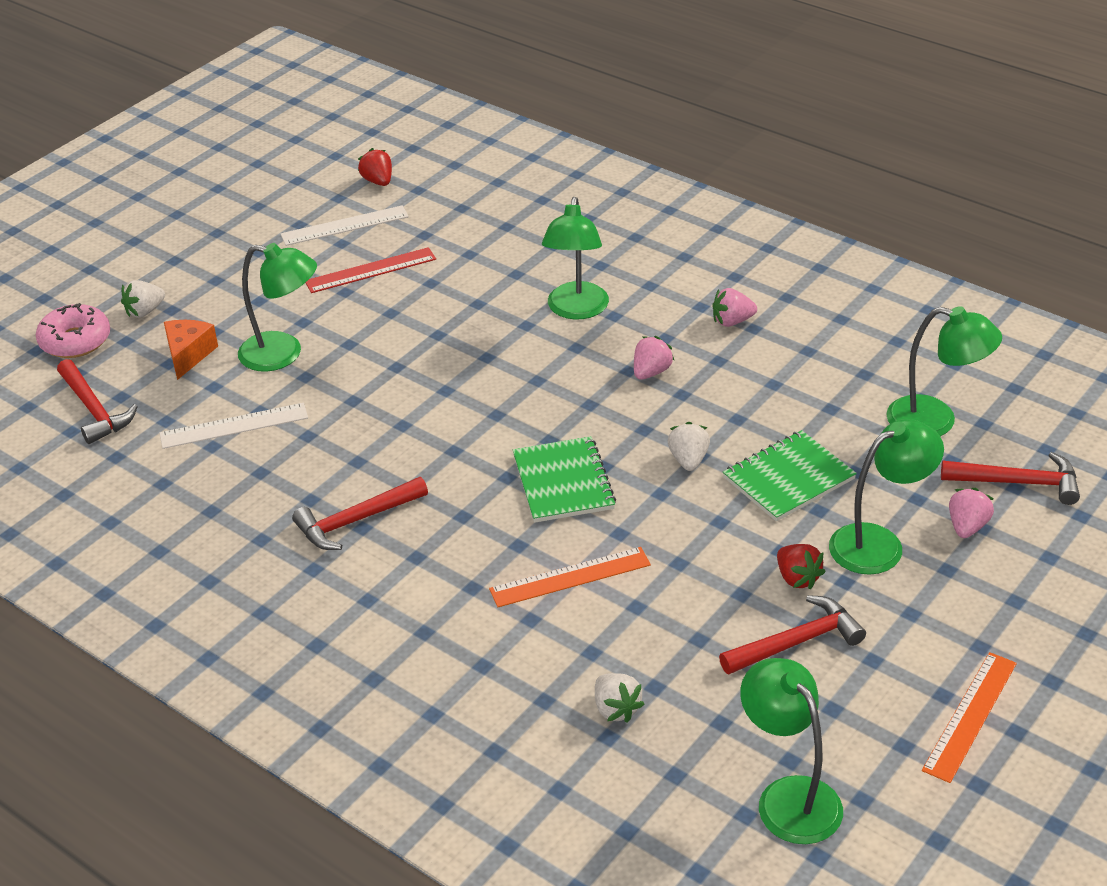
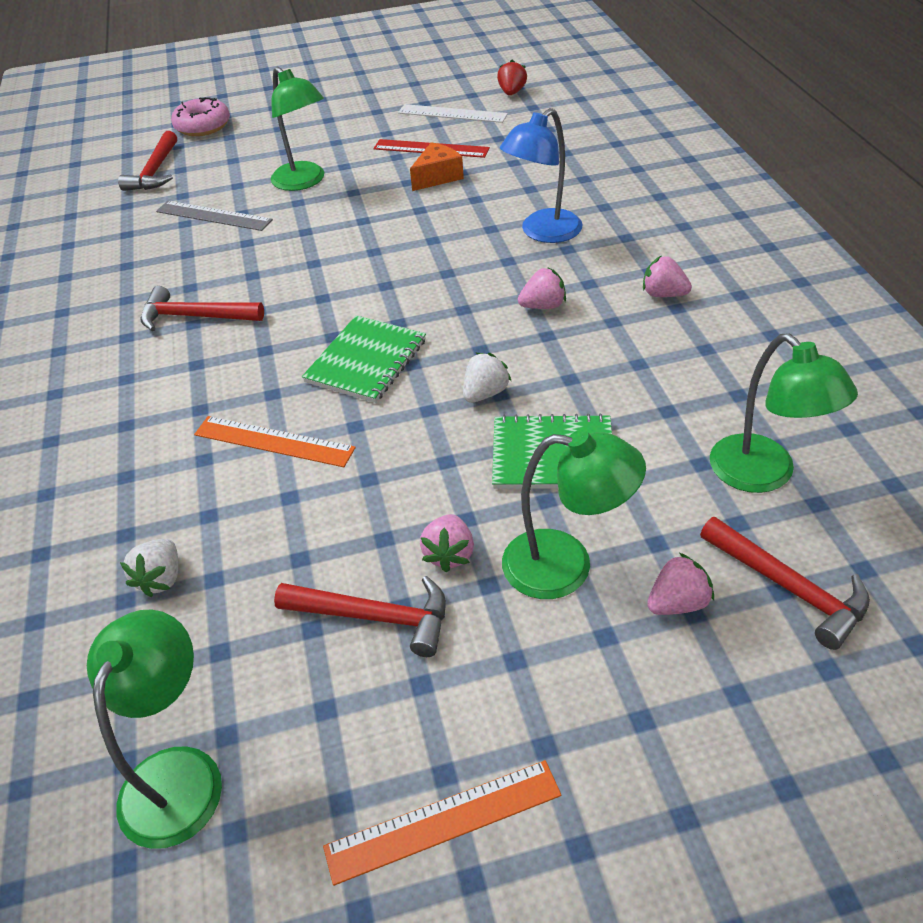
camera: 40 degrees right, 5 degrees up
white strawberry [121,280,165,317] -> none
white ruler [160,403,308,449] -> grey ruler [156,201,273,231]
orange cheese [164,320,218,380] -> orange cheese moved to [410,142,464,191]
green lamp [542,197,609,319] -> blue lamp [500,108,582,243]
red strawberry [777,544,826,590] -> pink strawberry [420,514,474,572]

